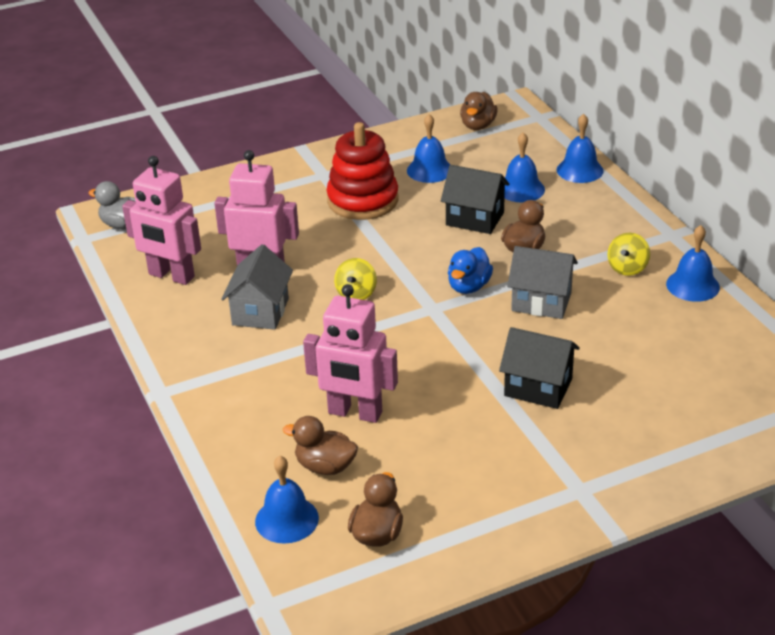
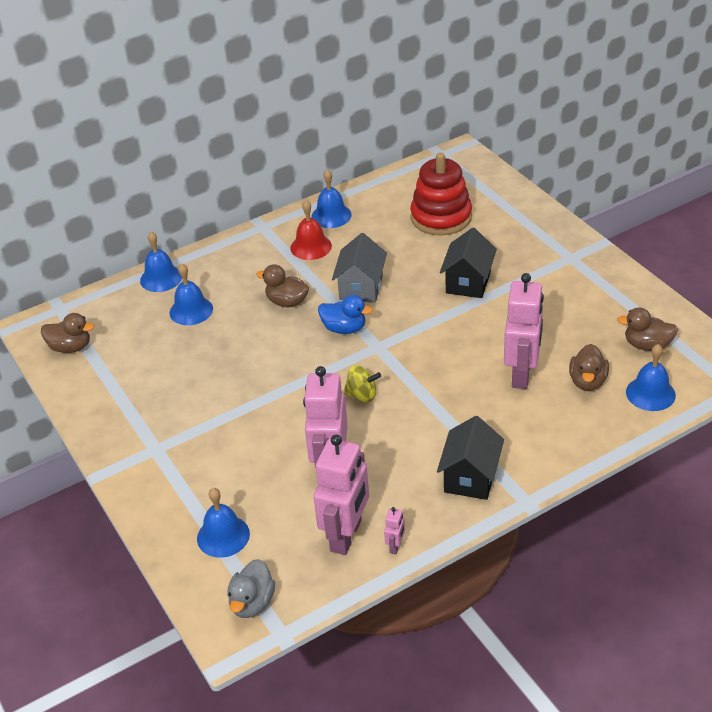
camera: 95 degrees left, 5 degrees up
grey house [221,244,293,330] -> none
red stacking toy [326,122,398,220] -> red stacking toy moved to [410,153,472,236]
blue bell [407,114,450,183] -> blue bell moved to [197,488,250,558]
black house [441,165,510,234] -> black house moved to [437,416,504,500]
yellow spinning top [608,233,650,276] -> red bell [290,200,332,260]
none -> pink robot [384,507,405,554]

